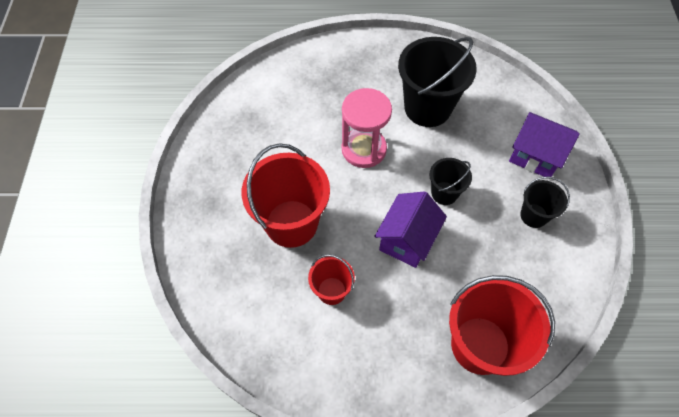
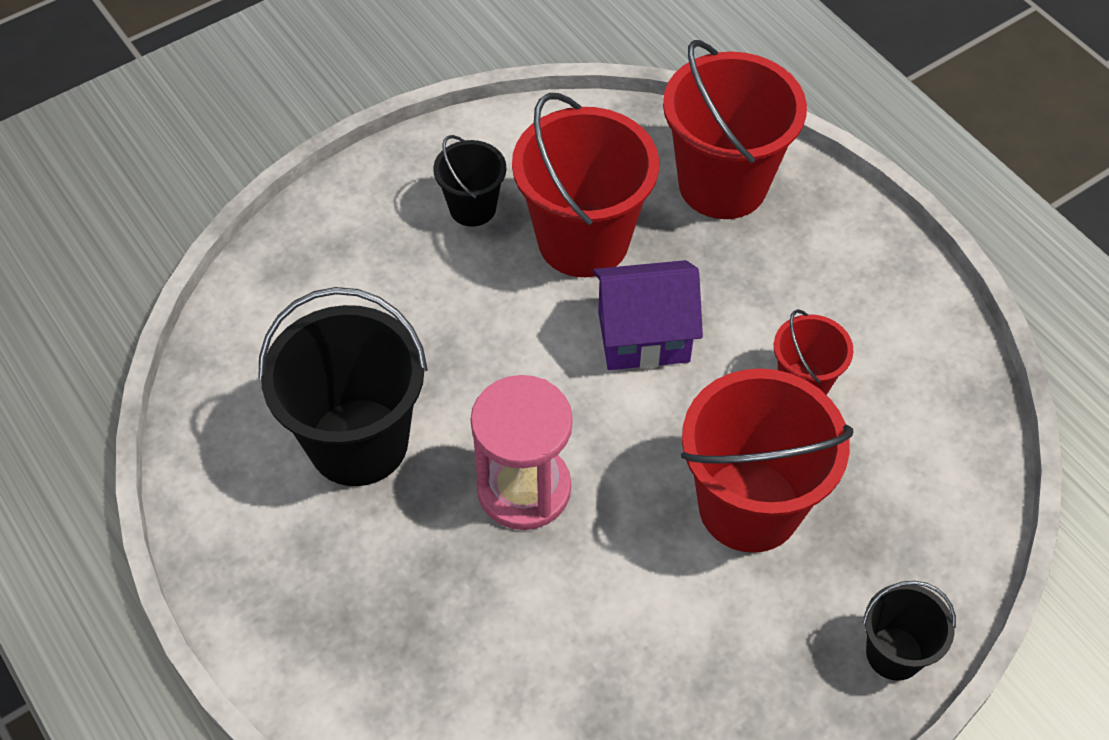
camera: 125 degrees left, 5 degrees down
black bucket [429,158,472,205] -> black bucket moved to [863,581,956,681]
purple house [509,112,580,179] -> none
none -> red bucket [512,93,659,277]

